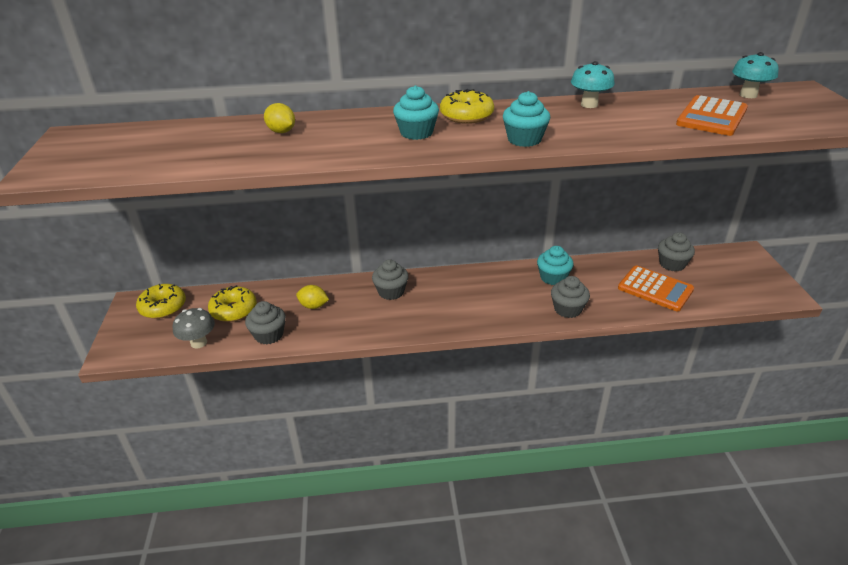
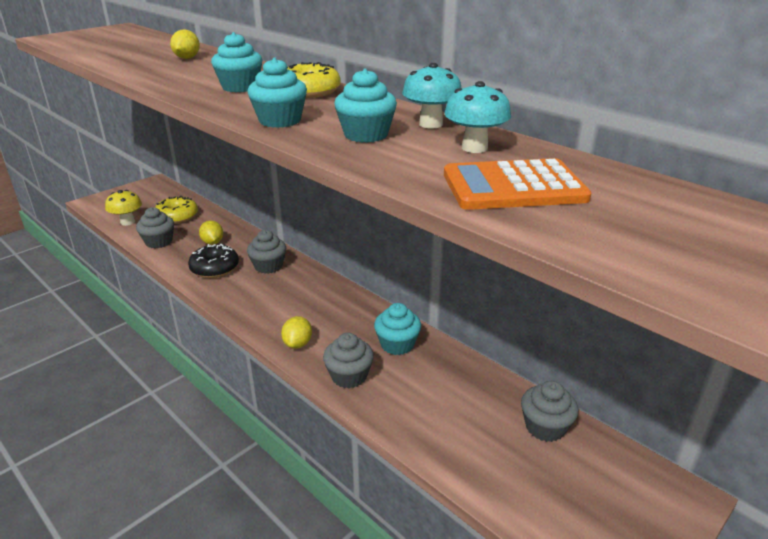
camera: 50 degrees right, 5 degrees down
yellow donut [136,284,186,319] -> none
grey mushroom [173,308,215,349] -> yellow mushroom [105,190,142,226]
orange calculator [618,266,694,311] -> none
turquoise mushroom [732,52,779,98] -> turquoise mushroom moved to [444,81,511,153]
none -> black donut [188,244,239,278]
none -> yellow lemon [281,316,312,349]
none -> turquoise cupcake [334,68,397,143]

